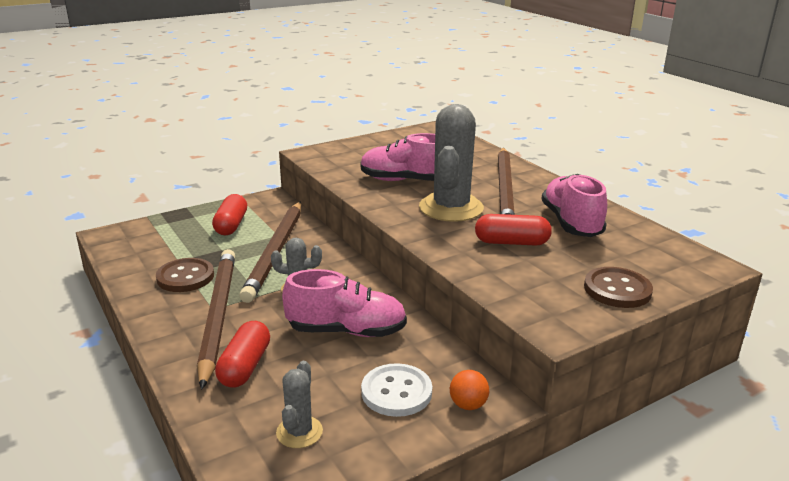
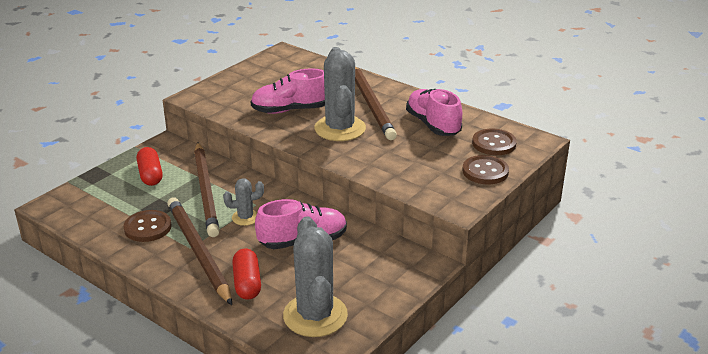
camera: 20 degrees left, 5 degrees up
grey cactus [276,361,323,448] -> grey cactus [283,216,348,337], size x2.00
white button [361,363,432,417] -> none
orange ball [450,370,489,410] -> none
red capsule [475,214,552,246] -> none
none -> brown button [472,129,517,155]

